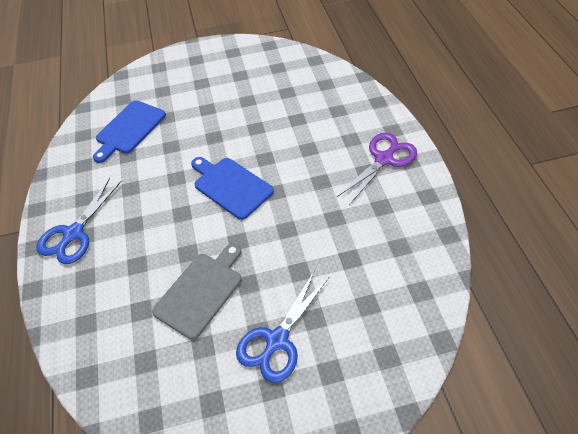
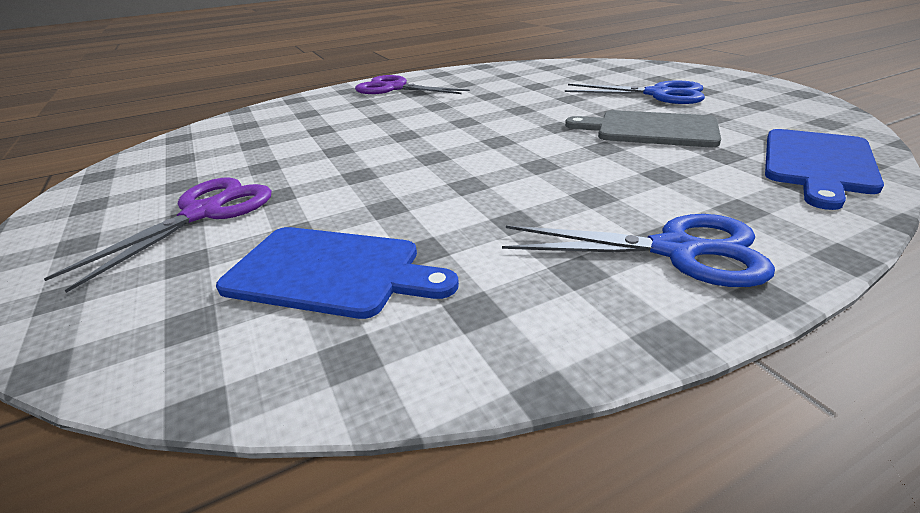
camera: 105 degrees left, 20 degrees down
blue cutting board [191,157,274,220] -> blue cutting board moved to [765,129,884,210]
none -> purple scissors [44,178,272,293]

